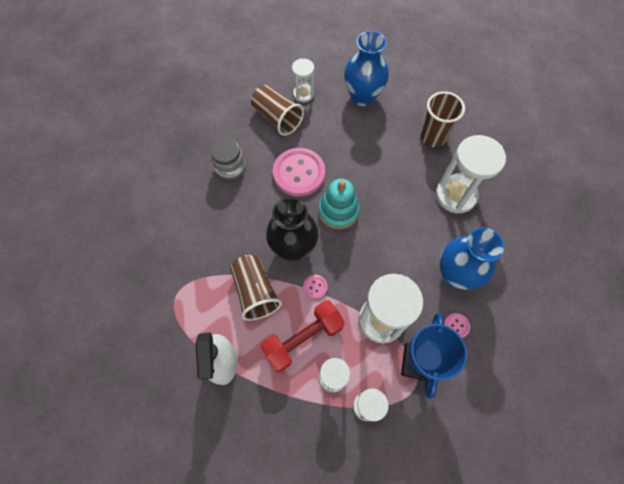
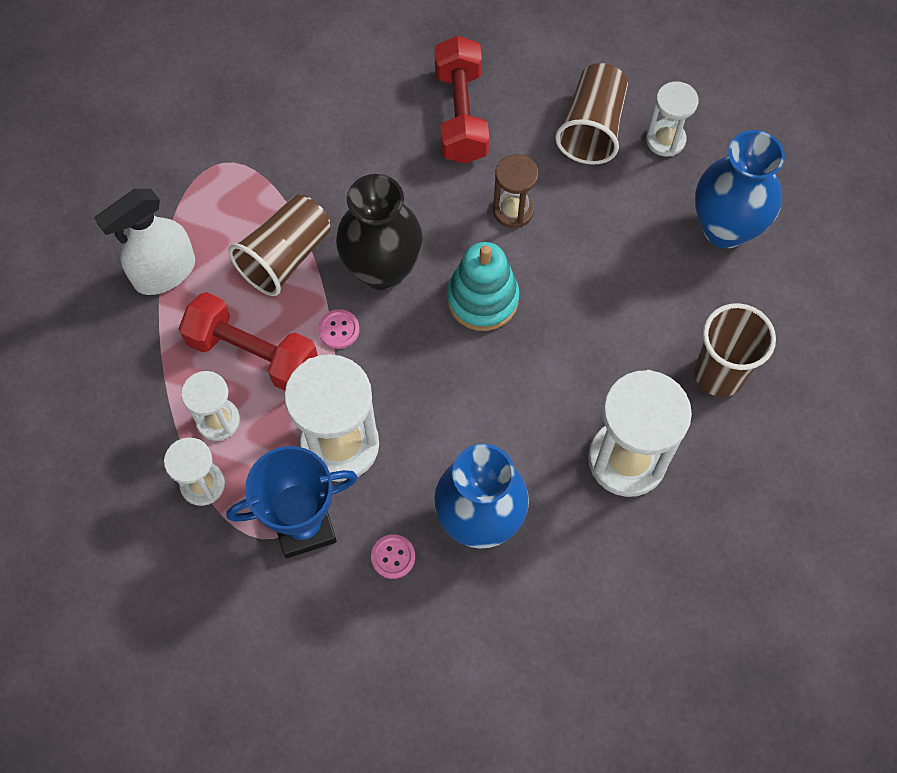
camera: 60 degrees right, 0 degrees up
grey jar [211,138,246,180] -> red dumbbell [434,36,489,164]
pink button [273,148,325,196] -> brown hourglass [493,154,538,228]

